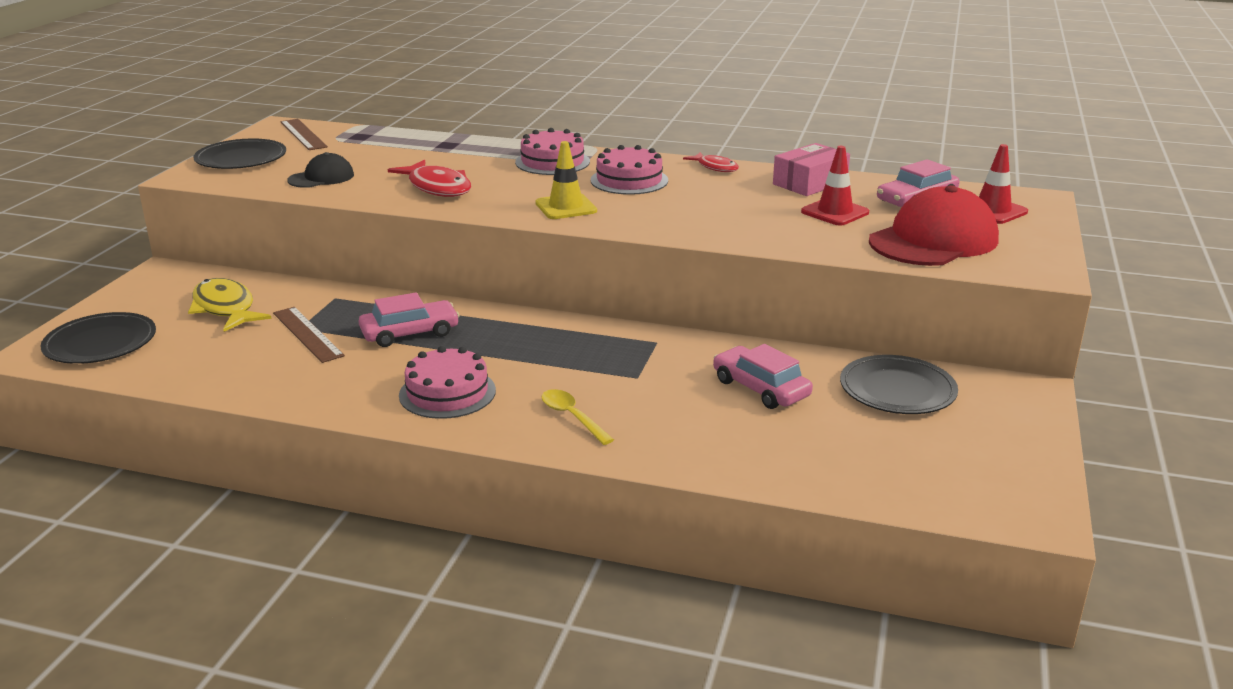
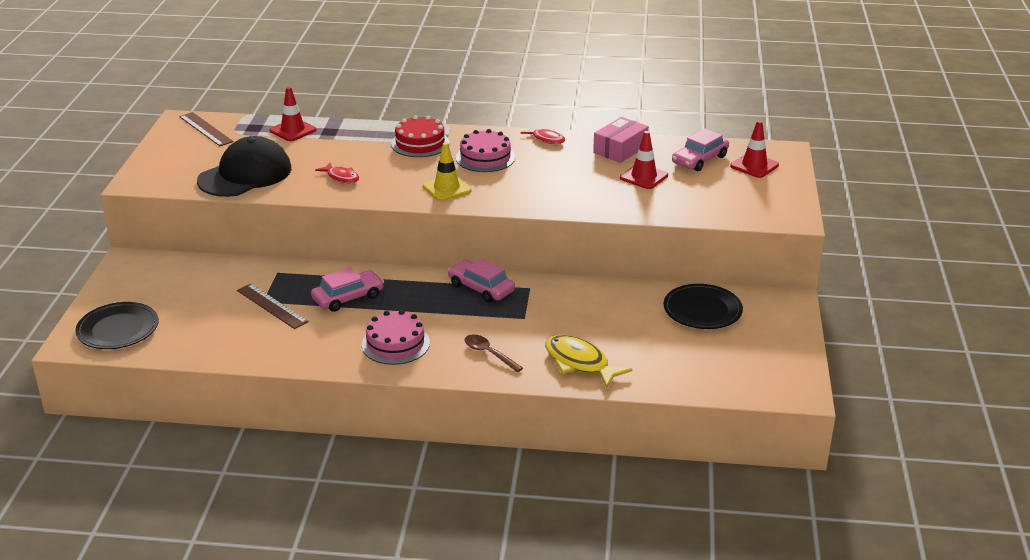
camera: 10 degrees left, 5 degrees up
yellow fish [188,278,272,332] -> yellow fish moved to [545,335,632,389]
black plate [193,139,286,169] -> none
black cap [287,152,354,188] -> black cap [197,136,291,197], size x1.88
red fish [388,160,471,197] -> red fish [315,163,359,183], size x0.60
pink cake [515,128,590,175] -> red cake [391,115,449,157]
yellow spoon [541,389,614,445] -> brown spoon [465,334,523,372]
pink car [713,344,813,409] -> pink car moved to [448,258,515,303]
red cap [869,185,999,266] -> none
none -> red traffic cone [270,87,316,141]

